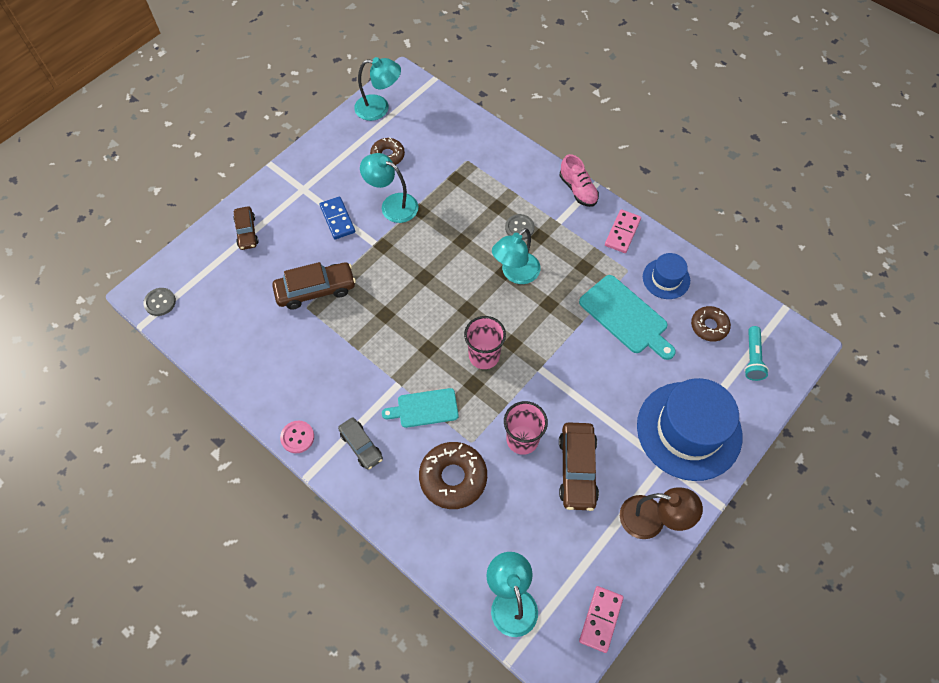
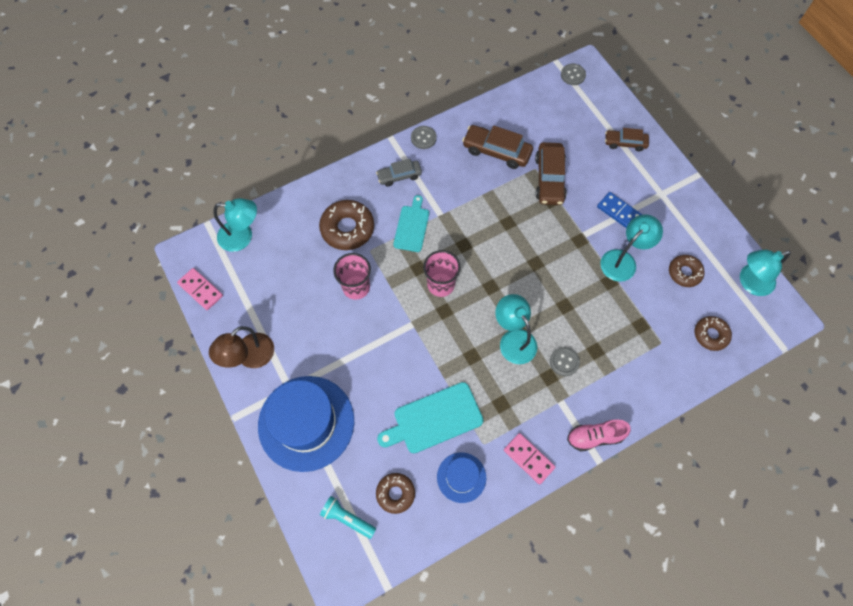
camera: 110 degrees right, 5 degrees up
pink button [280,421,314,453] -> grey button [411,126,437,149]
blue domino [320,196,355,239] -> blue domino turned 45 degrees clockwise [597,192,642,228]
turquoise lamp [354,57,401,121] -> turquoise lamp turned 45 degrees clockwise [740,250,791,296]
brown car [559,422,599,511] -> brown car moved to [462,125,533,169]
none -> brown donut [695,316,732,351]

